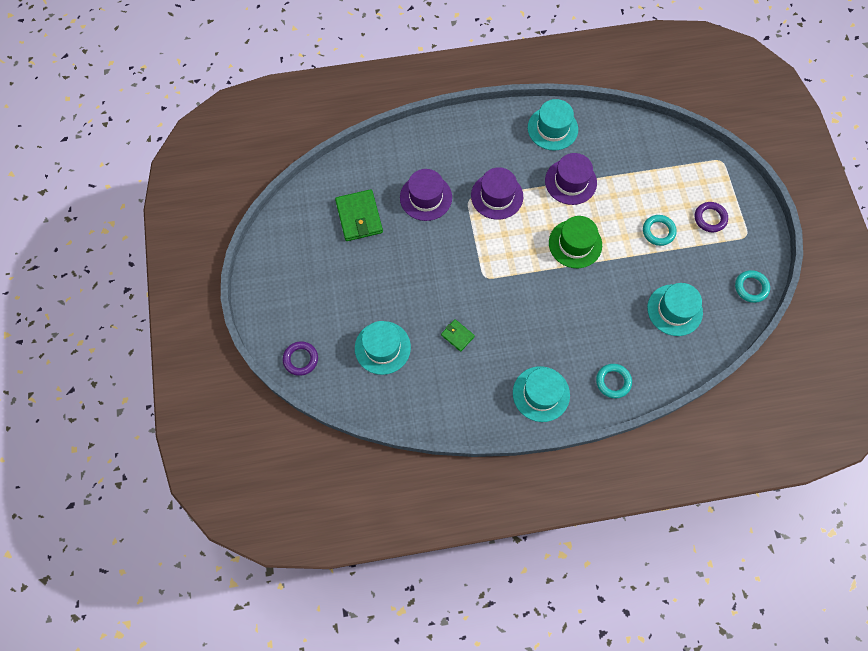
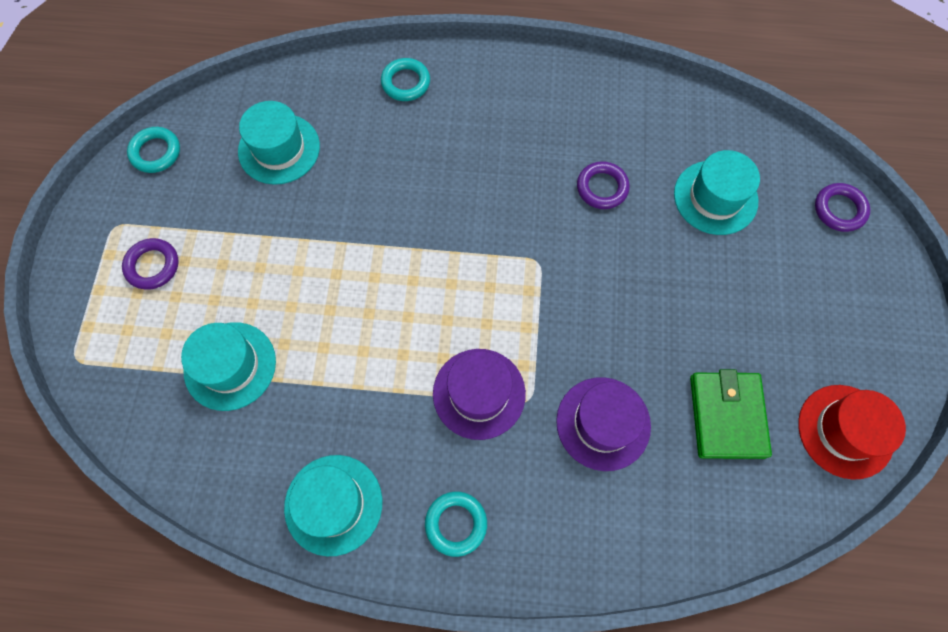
camera: 165 degrees left, 0 degrees up
green wallet [441,319,475,352] -> purple ring [577,161,630,209]
turquoise hat [513,366,570,422] -> turquoise hat moved to [181,322,276,411]
purple hat [545,153,597,205] -> none
green hat [549,216,602,268] -> none
turquoise ring [643,215,677,246] -> turquoise ring moved to [425,492,487,557]
none -> red hat [798,385,906,480]

